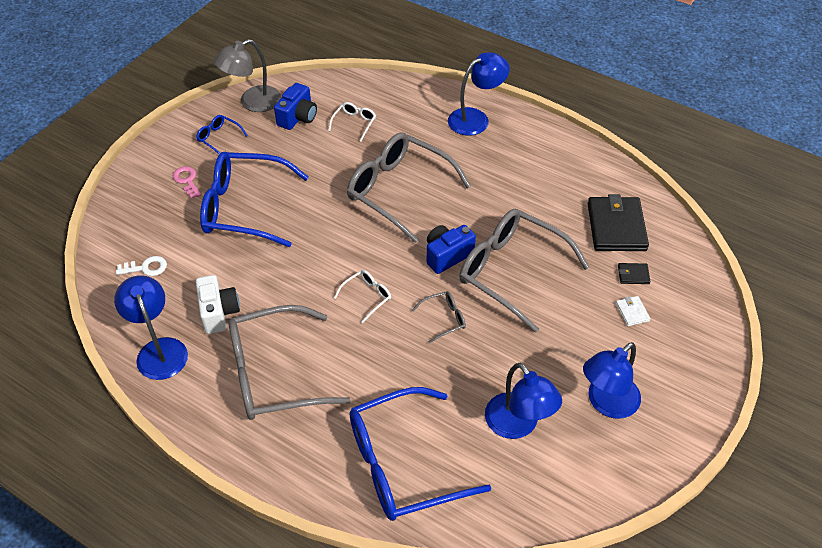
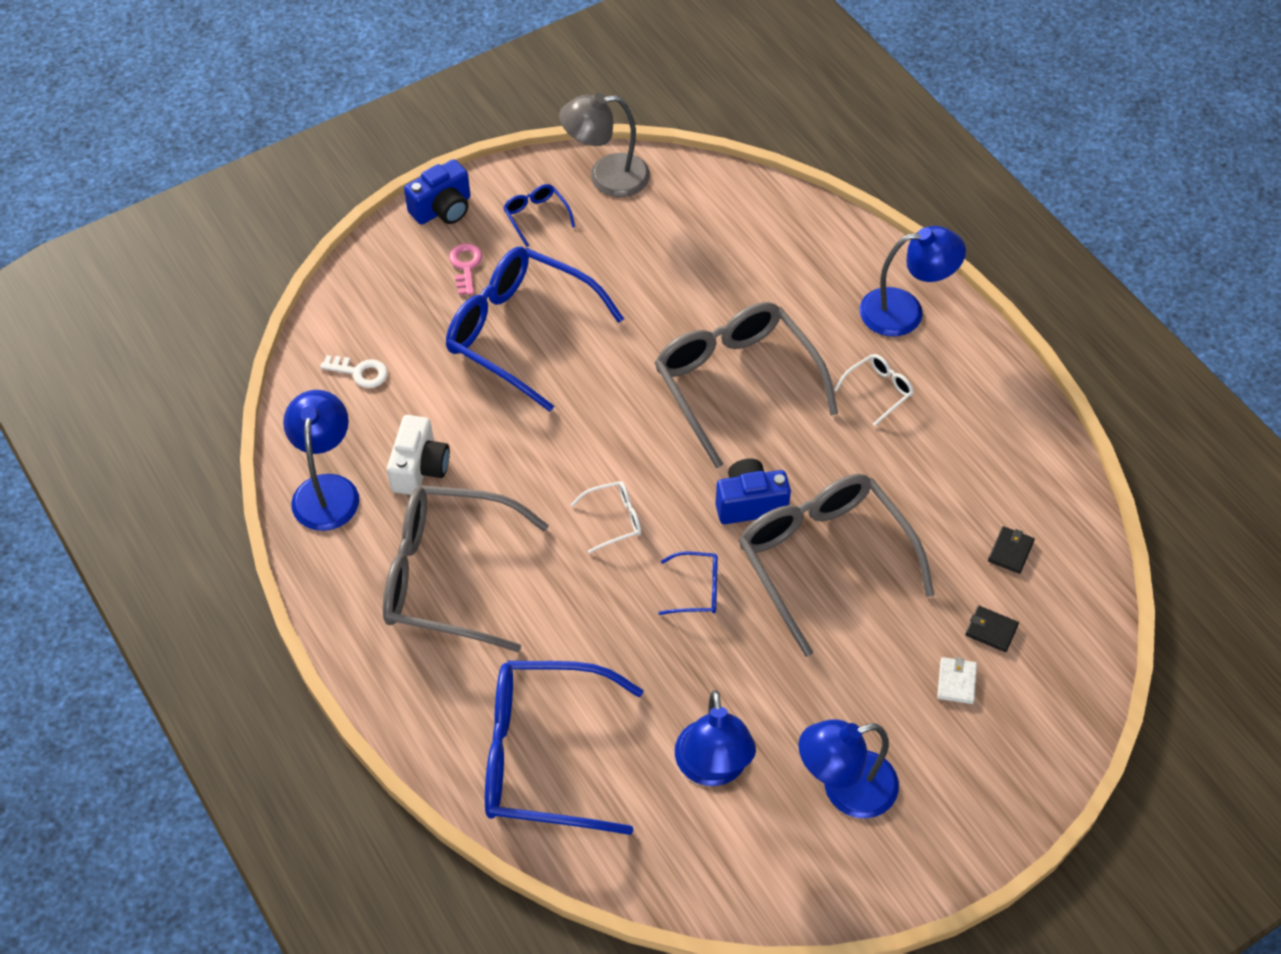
camera: 25 degrees right, 5 degrees up
blue camera [274,83,317,130] -> blue camera moved to [404,159,470,225]
white glasses [328,102,376,141] -> white glasses moved to [834,354,914,426]
grey glasses [412,291,466,343] -> blue glasses [658,551,718,615]
black wallet [588,194,649,251] -> black wallet [988,526,1035,574], size x0.43

